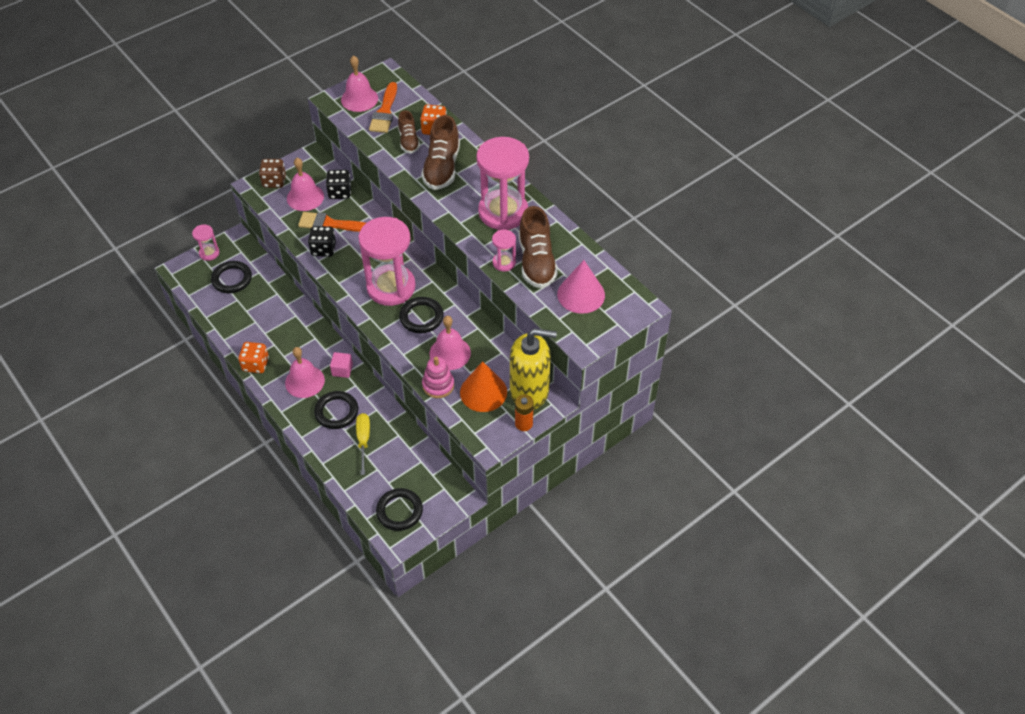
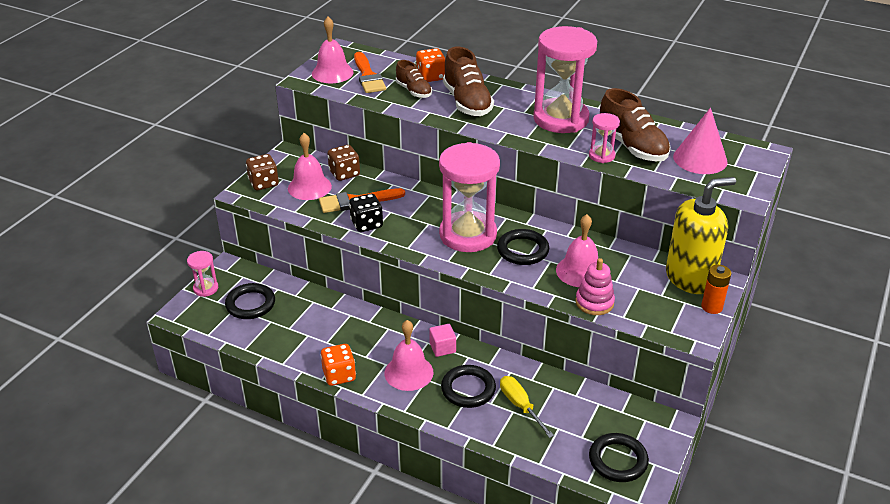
camera: 25 degrees left, 15 degrees down
black dice [326,170,351,199] -> brown dice [327,145,360,181]
orange cone [460,361,507,412] -> none

